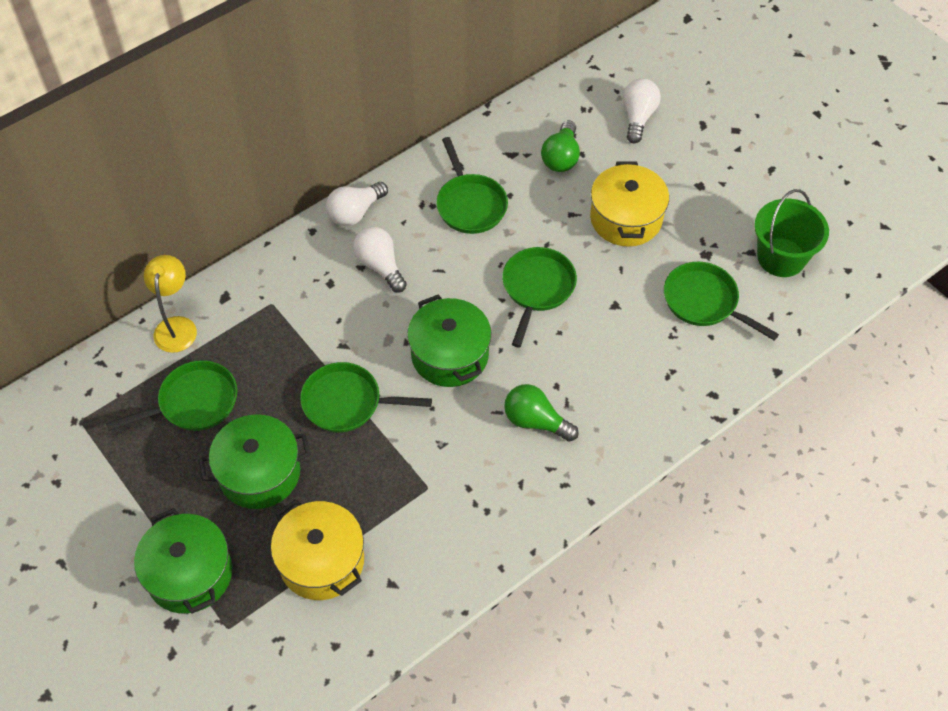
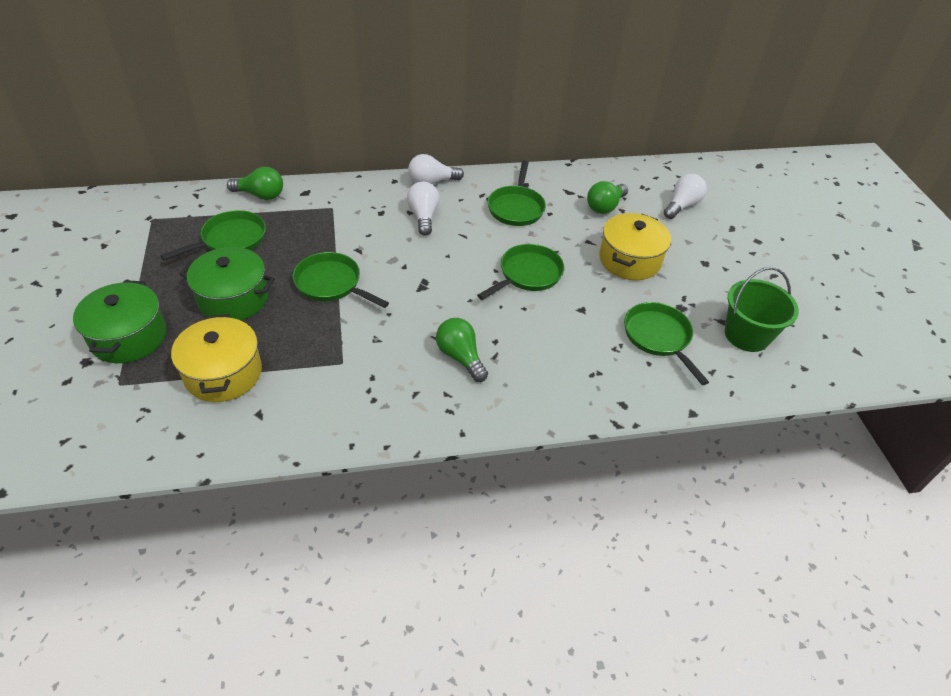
camera: 25 degrees right, 10 degrees down
green pan [106,360,237,431] -> green pan turned 45 degrees counterclockwise [160,210,266,261]
yellow lamp [144,255,197,353] -> green light bulb [227,167,283,200]
green pot [407,295,491,387] -> none

